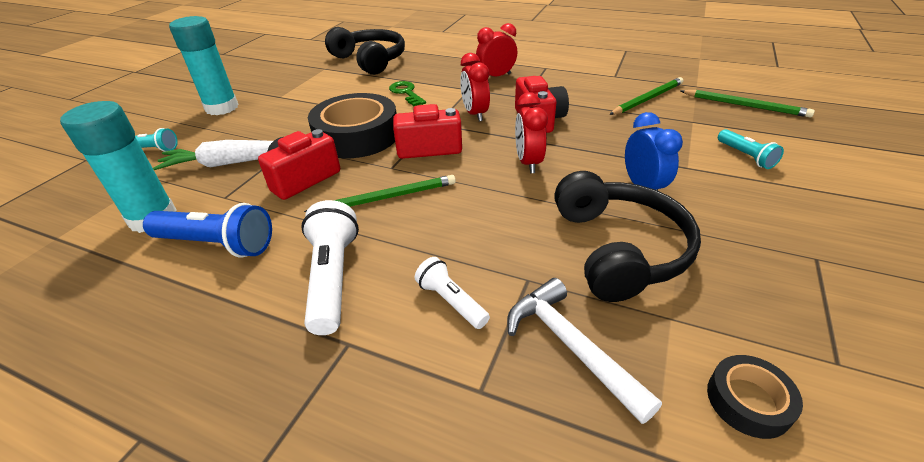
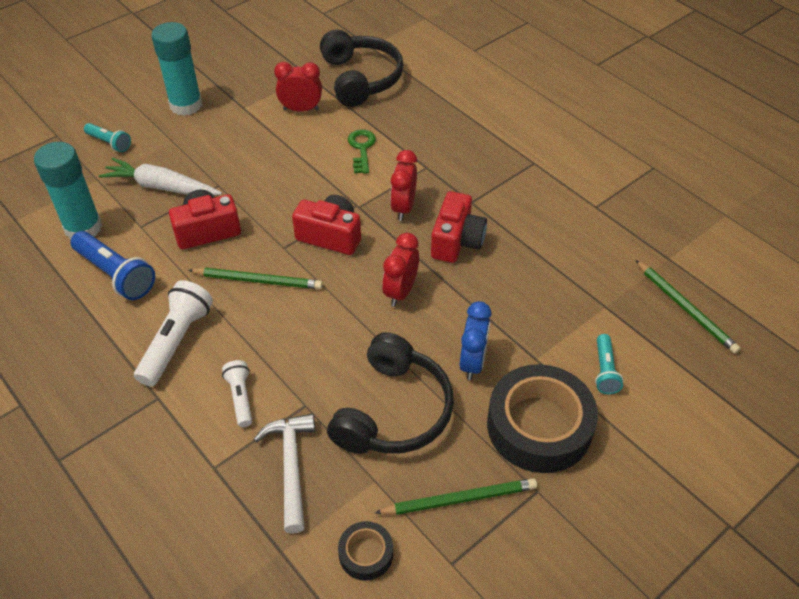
camera: 25 degrees right, 10 degrees up
black tape [308,93,397,158] -> black tape moved to [487,364,598,473]
red clock [476,23,517,77] -> red clock moved to [274,62,322,112]
green pencil [609,77,683,115] -> green pencil moved to [375,478,537,515]

